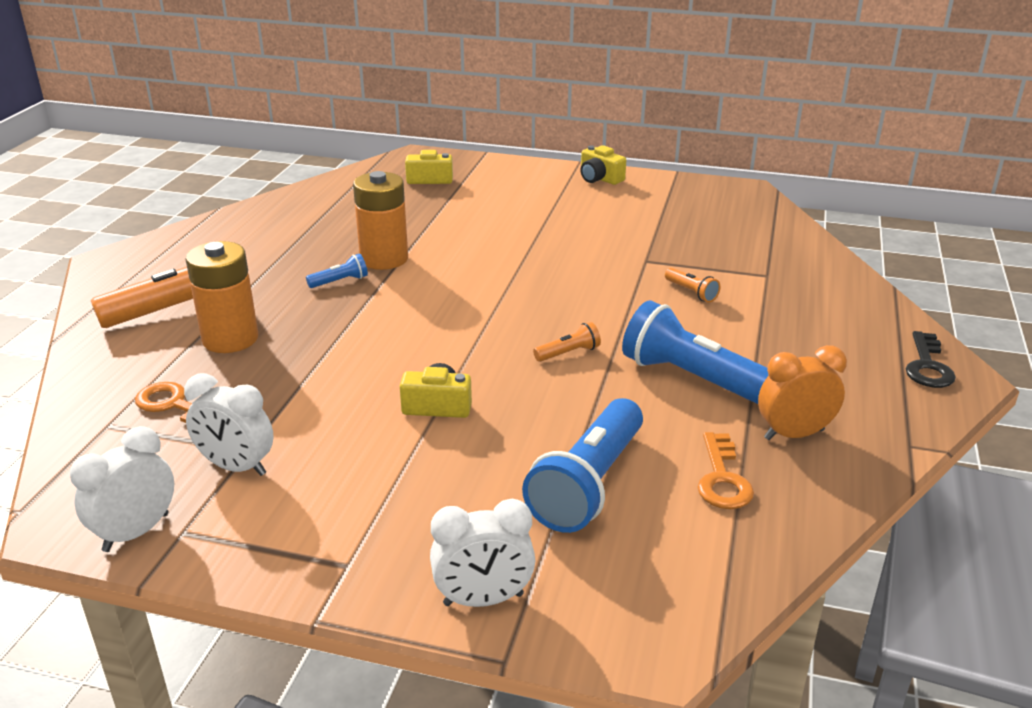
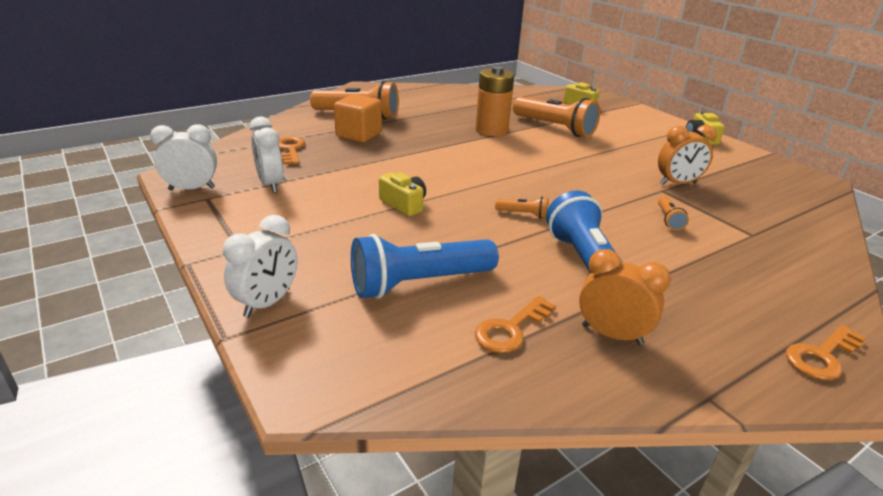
camera: 40 degrees right, 0 degrees up
orange battery [185,241,258,353] -> orange cube [334,94,382,142]
blue flashlight [306,254,368,288] -> none
white clock [430,499,535,607] -> white clock turned 90 degrees counterclockwise [223,215,298,317]
black key [906,331,956,388] -> orange key [786,325,865,380]
none -> orange flashlight [513,96,600,137]
none -> orange clock [658,125,717,185]

